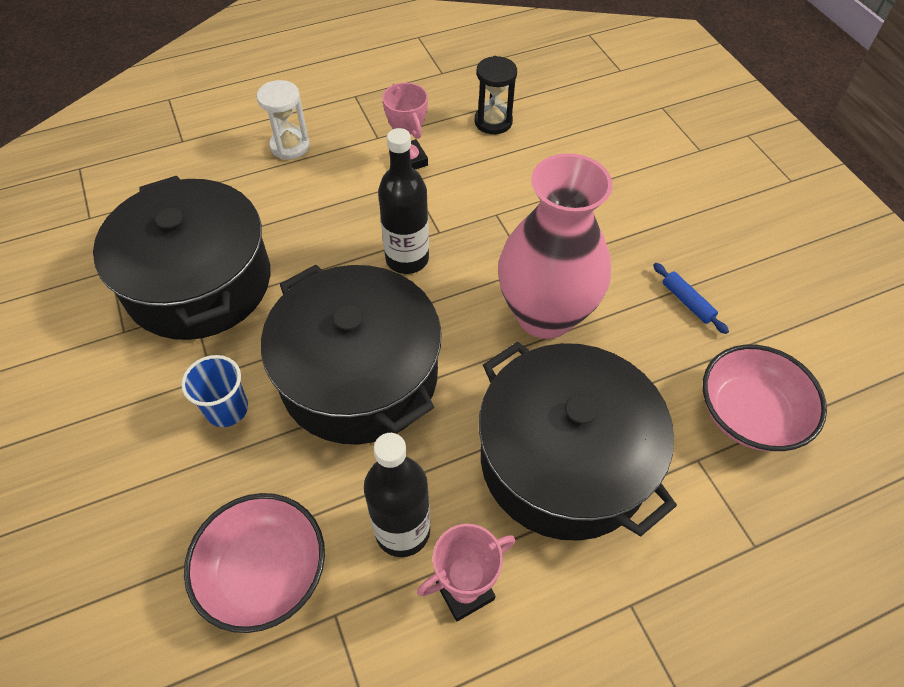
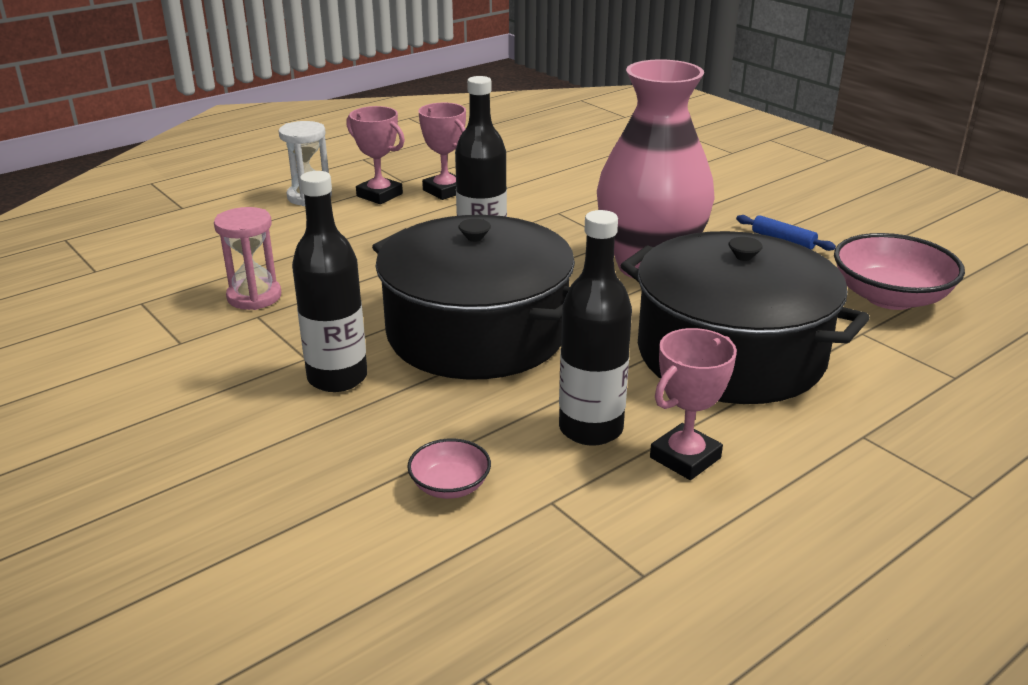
camera: 15 degrees left, 25 degrees down
black pot [93,176,270,340] -> pink hourglass [214,207,281,310]
blue cup [181,355,248,427] -> black bottle [292,171,367,392]
pink bowl [184,493,325,633] -> pink bowl [407,438,491,499], size x0.51
black hourglass [474,56,517,134] -> none
none -> pink trophy [346,106,405,204]

